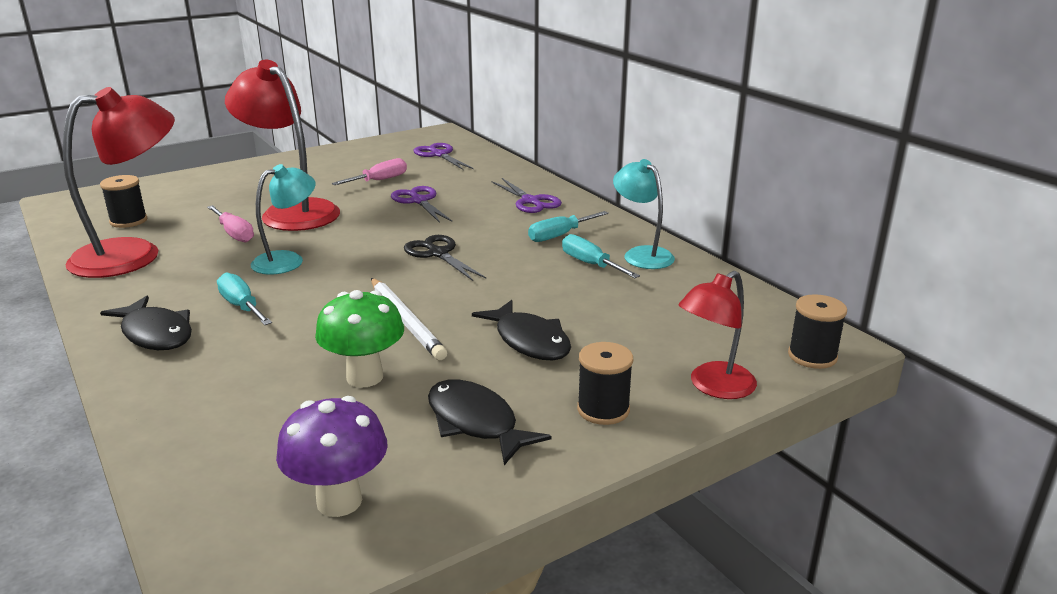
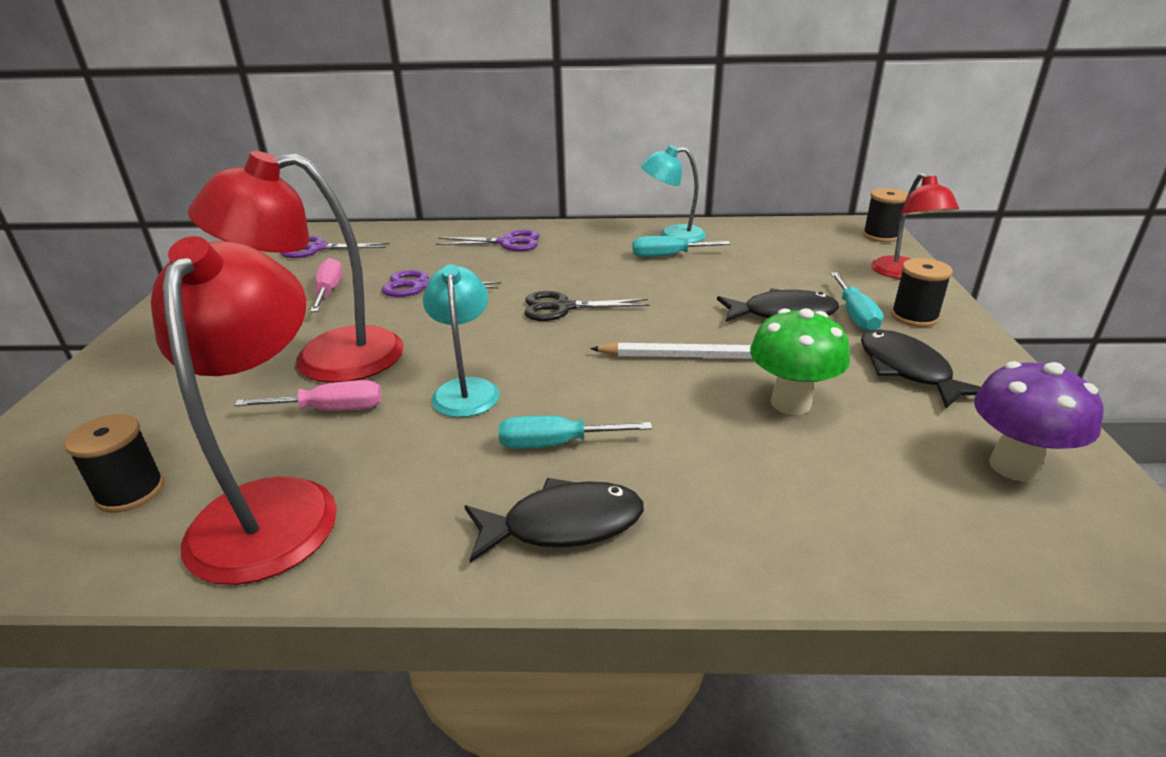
camera: 55 degrees left, 5 degrees up
black fish [428,380,552,465] -> black fish turned 75 degrees clockwise [861,330,981,408]
turquoise screwdriver [528,211,609,242] -> turquoise screwdriver moved to [830,272,883,332]

